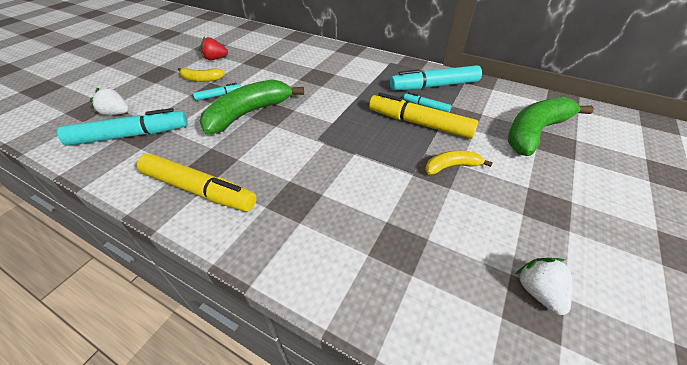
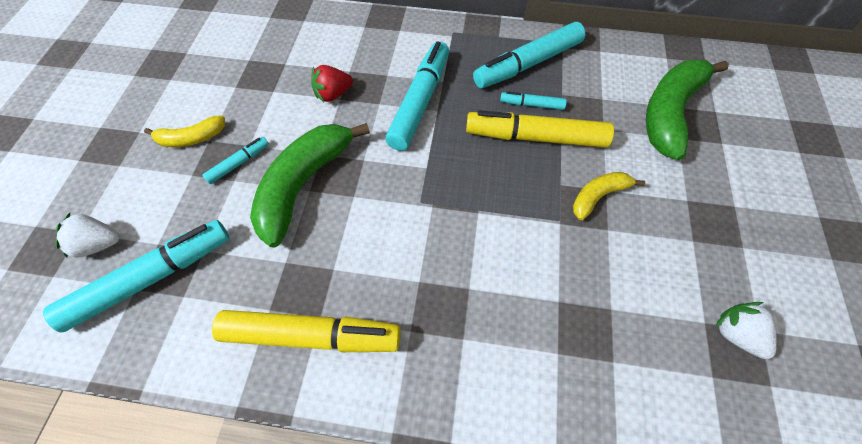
camera: 20 degrees left, 15 degrees up
red strawberry [200,37,228,60] -> red strawberry moved to [311,65,353,102]
none -> turquoise marker [385,41,449,151]

